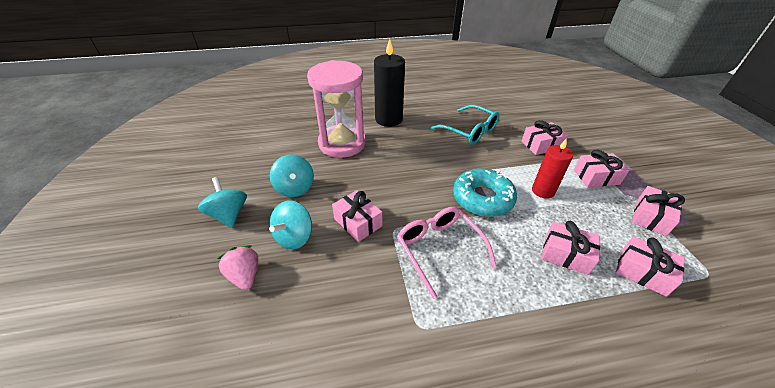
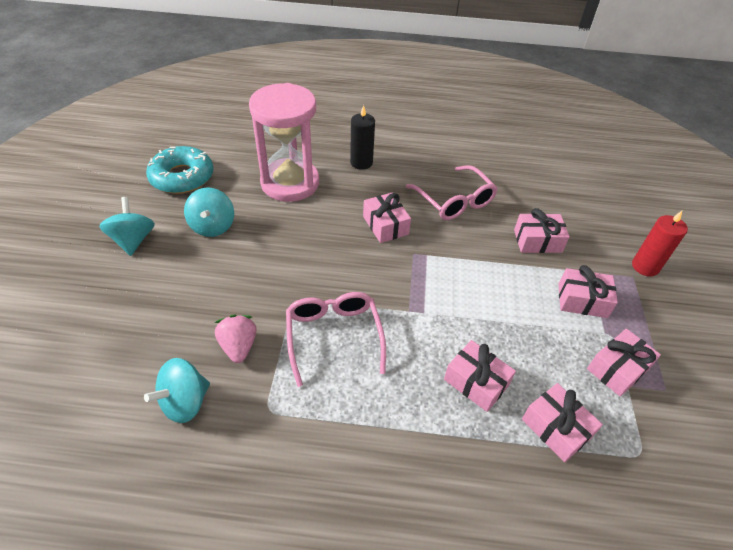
camera: 15 degrees right, 5 degrees up
pink strawberry [217,245,258,290] -> pink strawberry moved to [214,315,257,363]
turquoise spinning top [269,201,312,249] -> turquoise spinning top moved to [144,358,210,423]
pink gift [332,190,382,242] -> pink gift moved to [363,193,411,243]
black candle [374,39,405,127] -> black candle [350,105,375,170], size x0.64
turquoise glasses [430,105,499,145] -> pink glasses [406,165,498,220]
turquoise donut [453,168,517,217] -> turquoise donut moved to [146,146,213,194]
red candle [532,138,573,199] -> red candle moved to [632,211,688,277]

